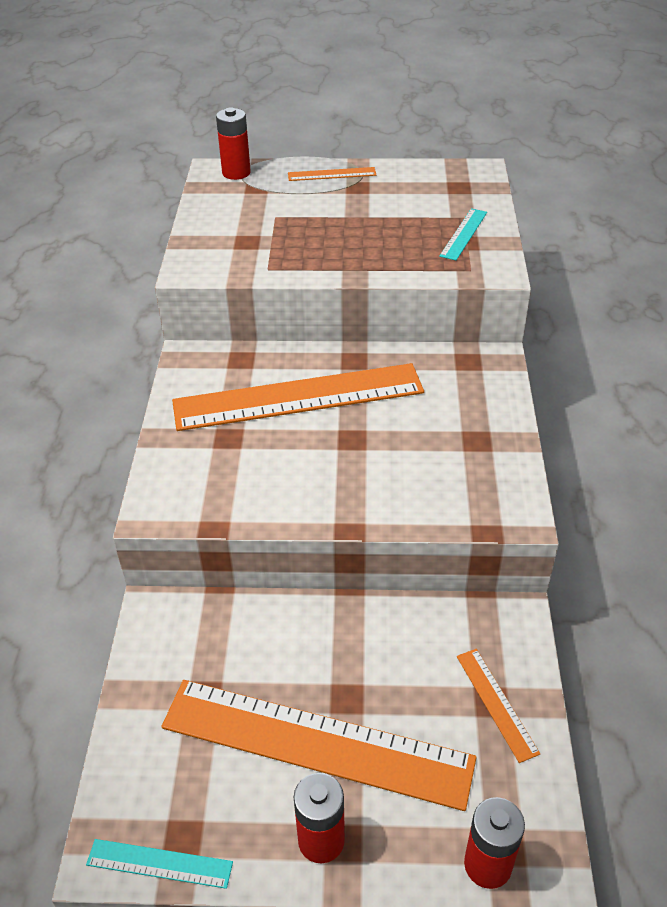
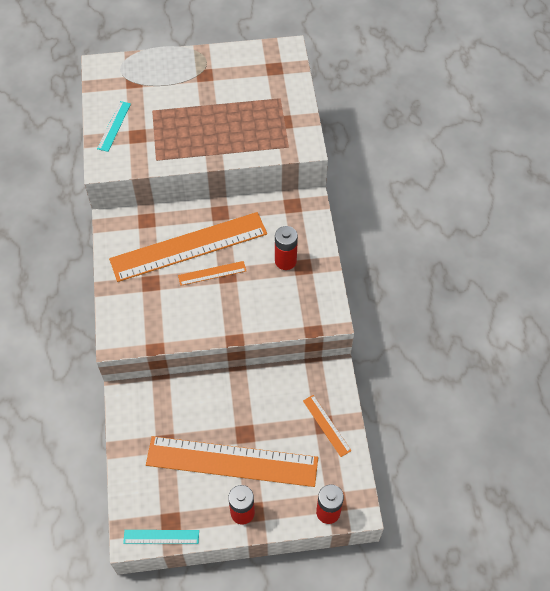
camera: 10 degrees left, 15 degrees up
red battery [216,107,251,180] -> red battery moved to [275,226,298,270]
orange ruler [288,167,376,181] -> orange ruler moved to [178,261,246,286]
turquoise ruler [439,208,487,260] -> turquoise ruler moved to [97,101,131,152]

